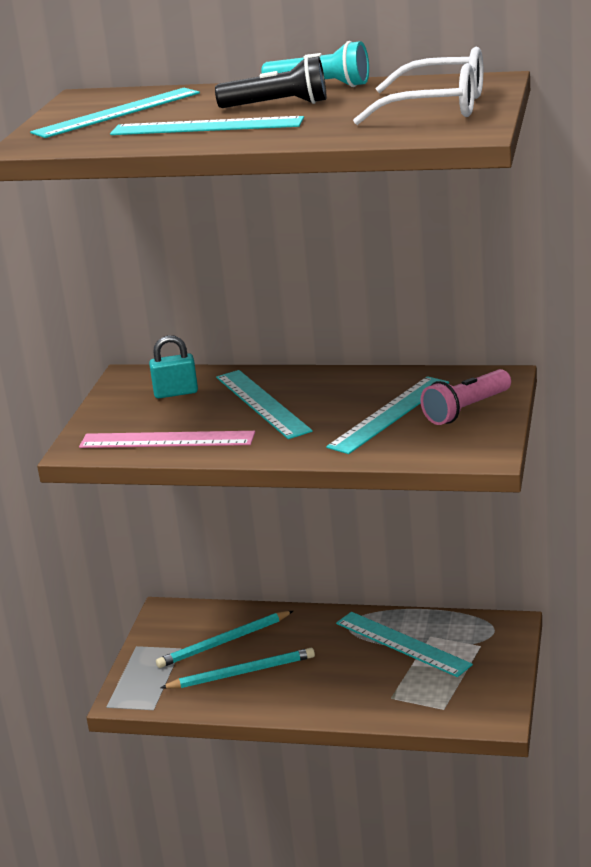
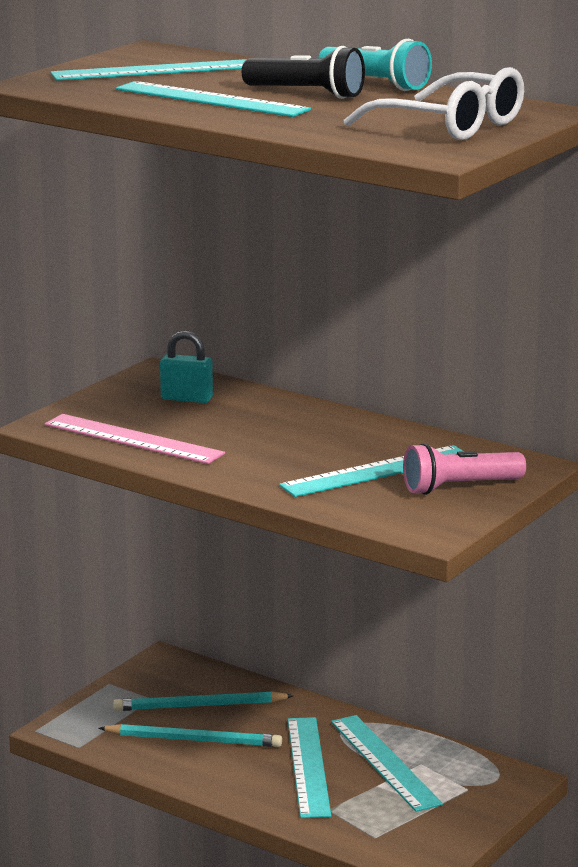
camera: 20 degrees right, 5 degrees down
turquoise ruler [216,370,313,439] -> turquoise ruler moved to [287,717,331,818]

